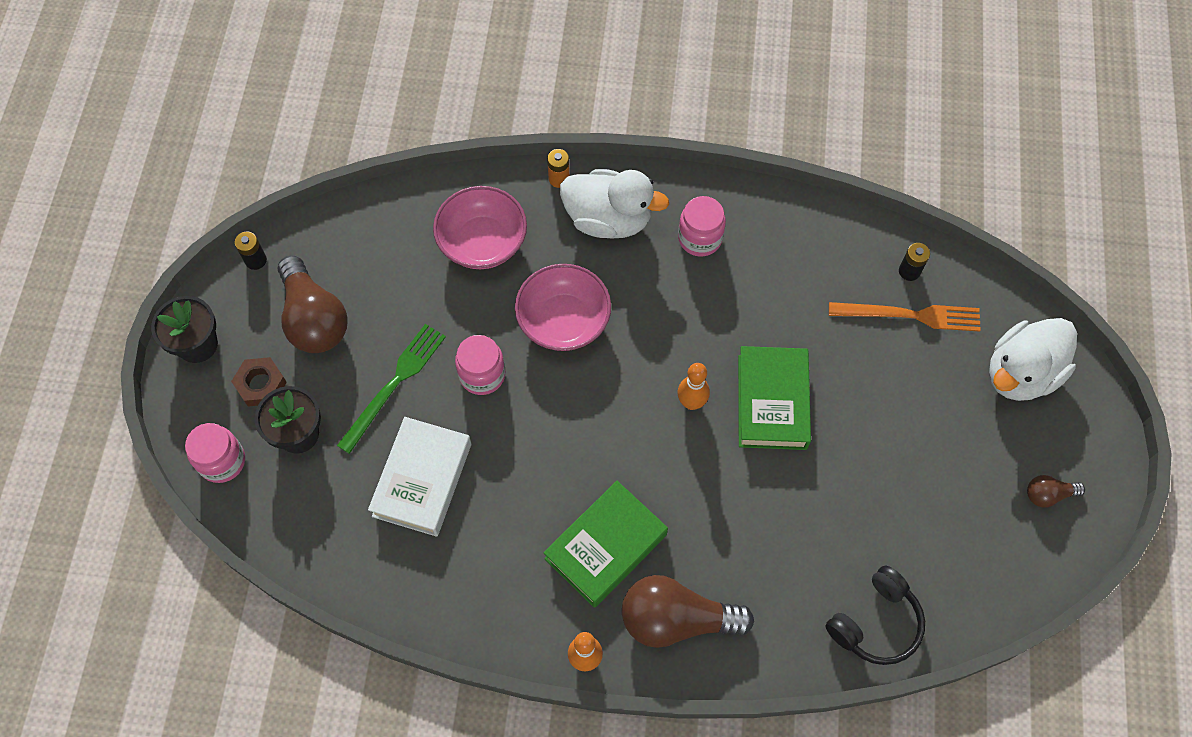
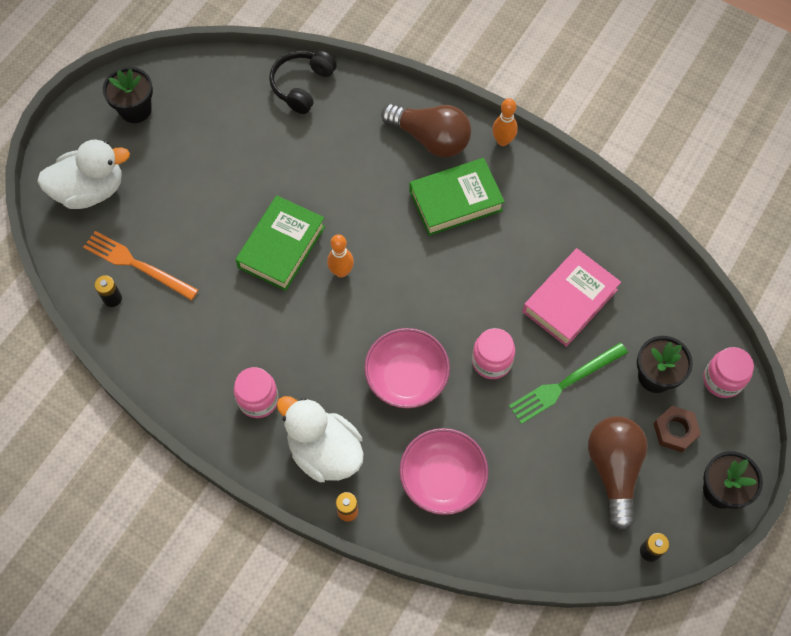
camera: 155 degrees left, 0 degrees up
white book [368,417,471,537] -> pink book [523,248,621,347]
black headphones [825,566,925,665] -> black headphones turned 45 degrees counterclockwise [269,51,337,114]
brown light bulb [1027,475,1085,507] -> black flower pot [103,67,153,123]

